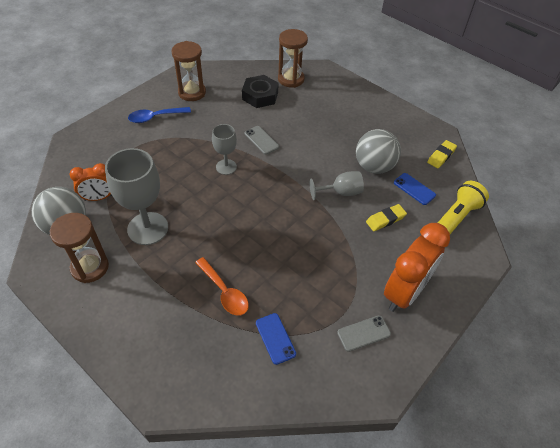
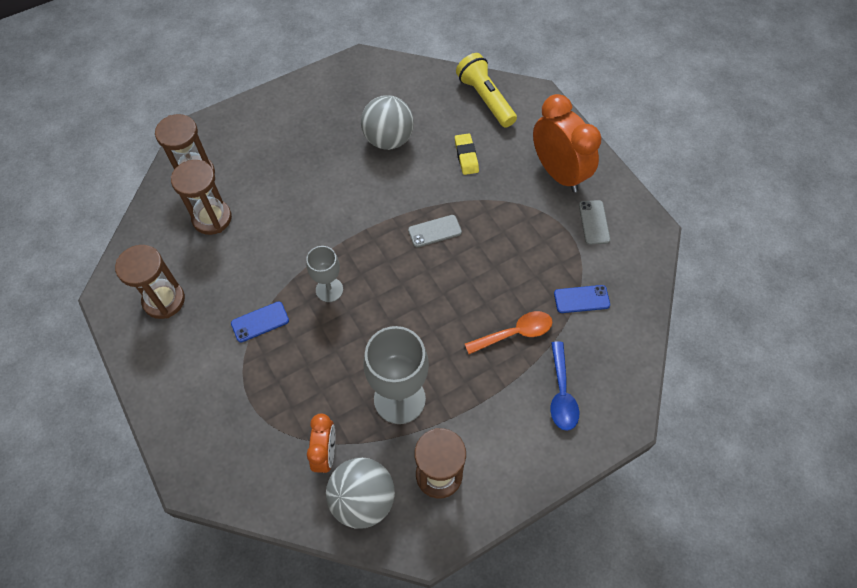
camera: 70 degrees left, 10 degrees up
blue spoon [128,107,191,123] -> blue spoon moved to [550,341,579,431]
black nut [242,75,279,108] -> brown hourglass [171,160,232,235]
grey phone [245,126,279,155] -> grey phone moved to [408,215,462,248]
grey goblet [310,171,364,200] -> none
blue phone [394,173,436,205] -> blue phone moved to [231,301,289,342]
yellow eraser [427,140,457,168] -> none

